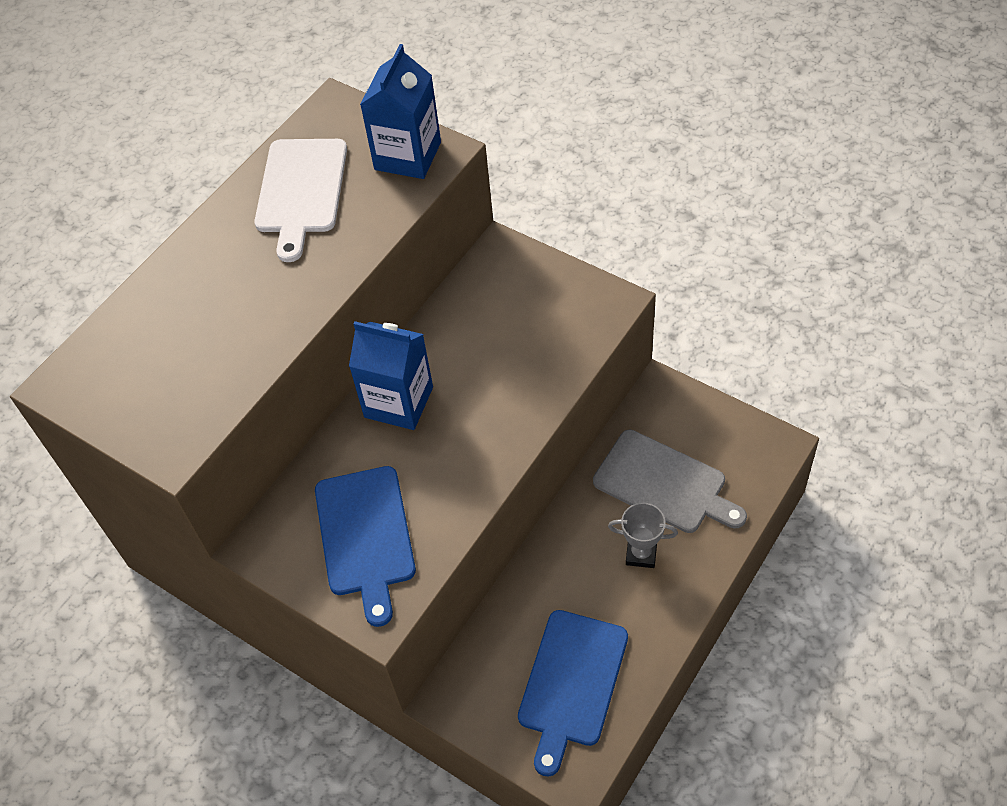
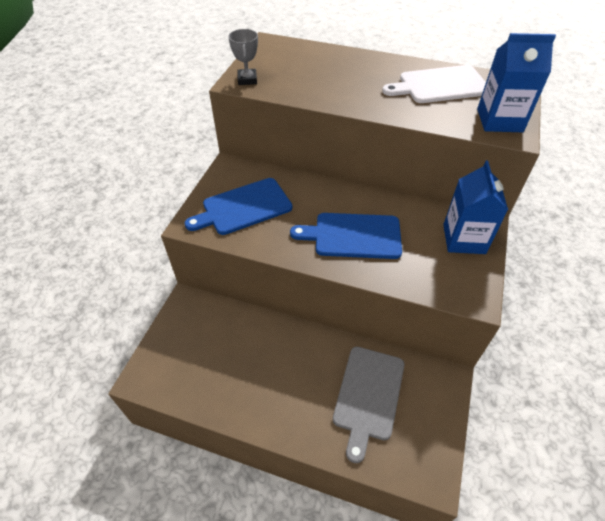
camera: 70 degrees right, 5 degrees down
blue carton [349,321,433,430] -> blue carton moved to [443,161,508,254]
blue cutting board [518,610,628,776] -> blue cutting board moved to [290,213,402,259]
grey trophy [608,503,678,568] -> grey trophy moved to [228,29,258,85]

